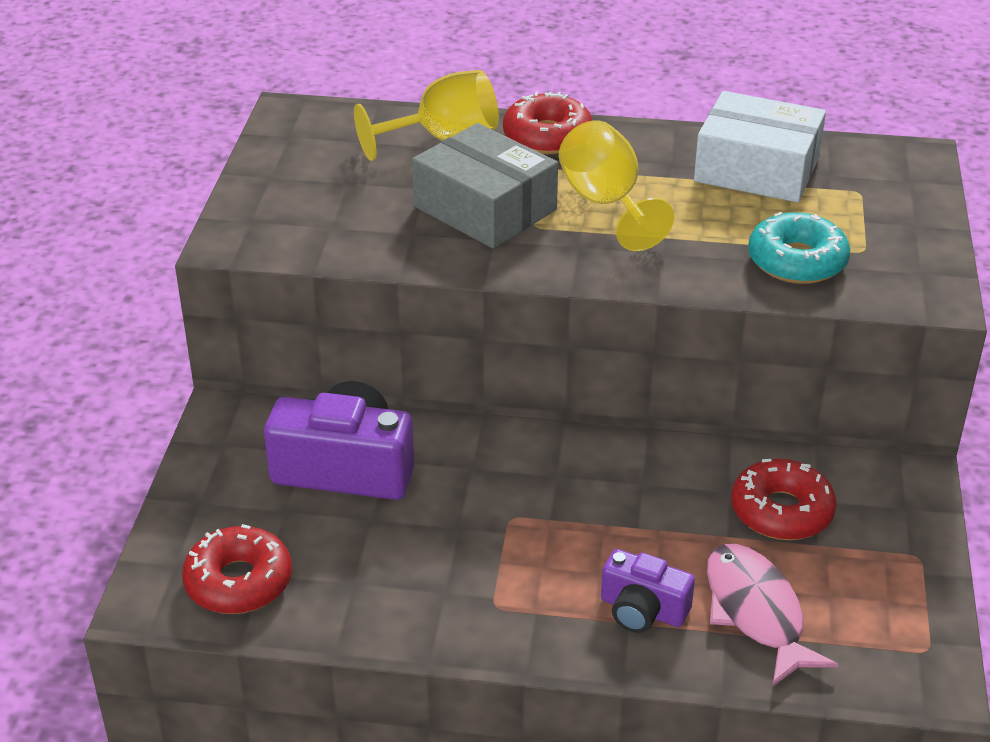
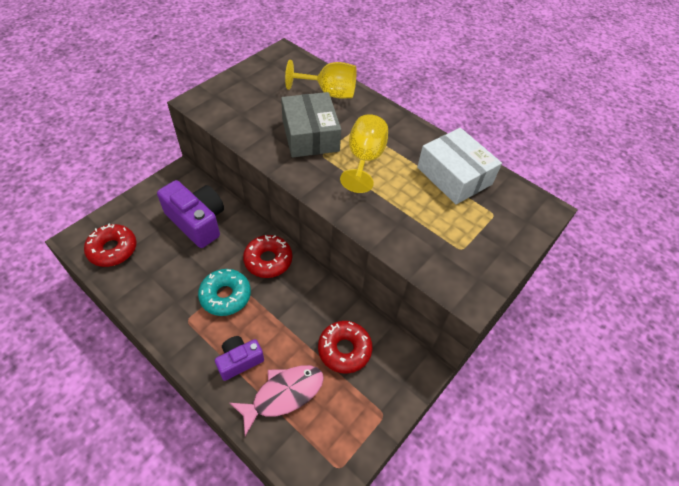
camera: 30 degrees right, 15 degrees up
red donut [503,91,593,154] -> red donut moved to [243,235,292,278]
purple camera [601,549,695,633] -> purple camera turned 90 degrees clockwise [215,336,264,381]
pink fish [707,544,838,687] -> pink fish turned 45 degrees clockwise [230,365,324,436]
turquoise donut [748,212,850,284] -> turquoise donut moved to [198,269,251,316]

